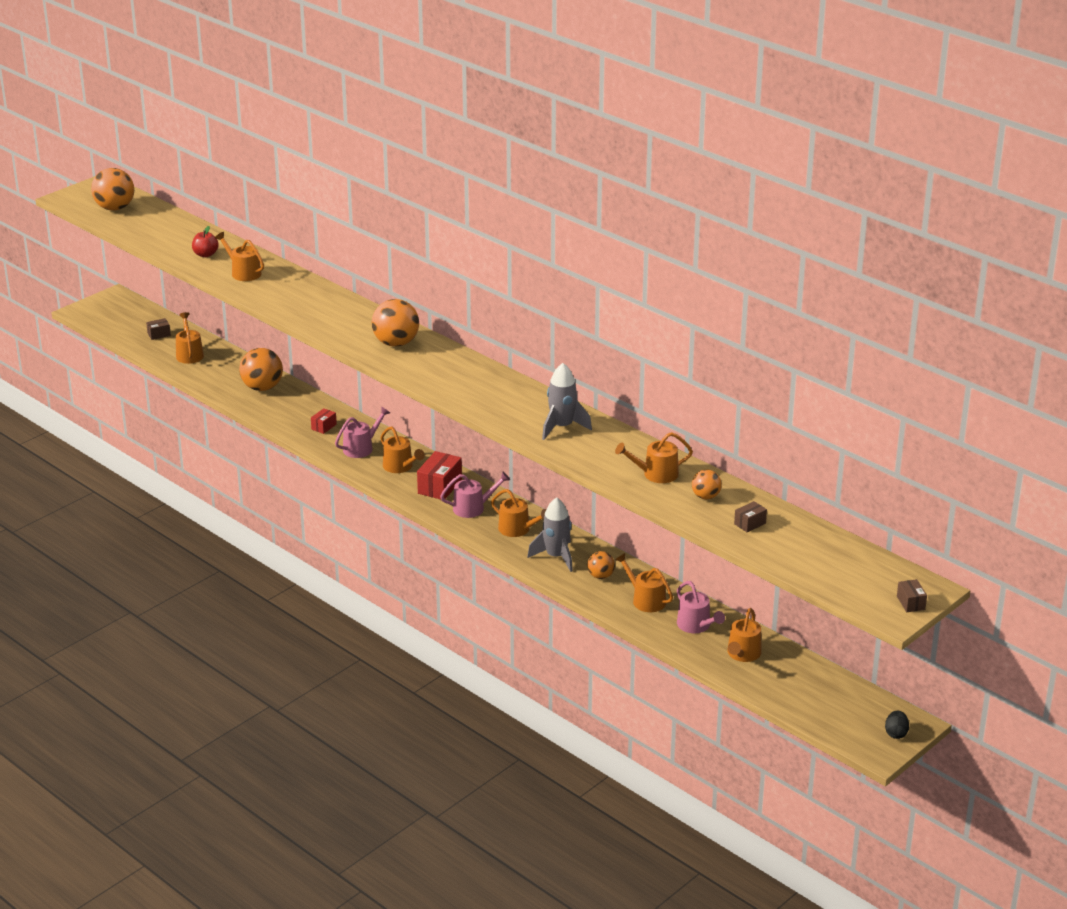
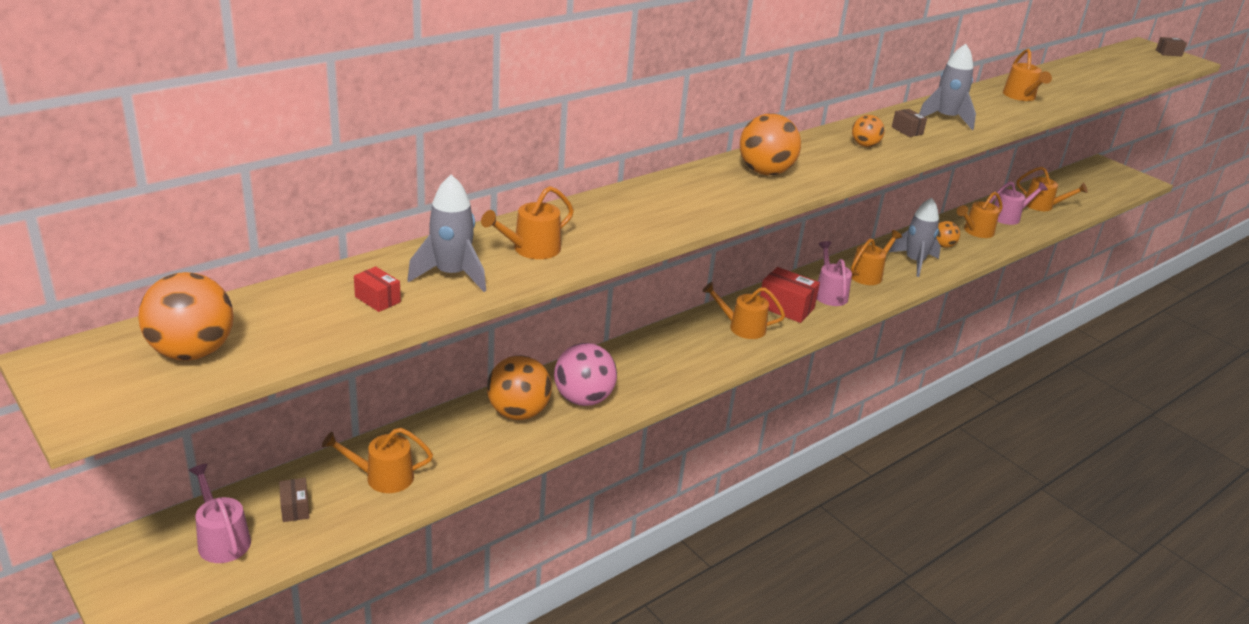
camera: 85 degrees left, 0 degrees up
red apple [192,226,219,257] -> grey rocket [407,175,486,292]
red box [311,408,337,434] -> red box moved to [354,266,401,312]
pink watering can [335,407,390,458] -> pink watering can moved to [189,464,251,563]
orange watering can [380,427,425,473] -> orange watering can turned 135 degrees counterclockwise [702,282,785,339]
orange ball [692,470,722,499] -> orange ball moved to [852,115,885,147]
brown box [734,501,767,532] -> brown box moved to [892,109,927,137]
black egg [885,710,909,739] -> none
none -> pink ball [554,343,617,406]

